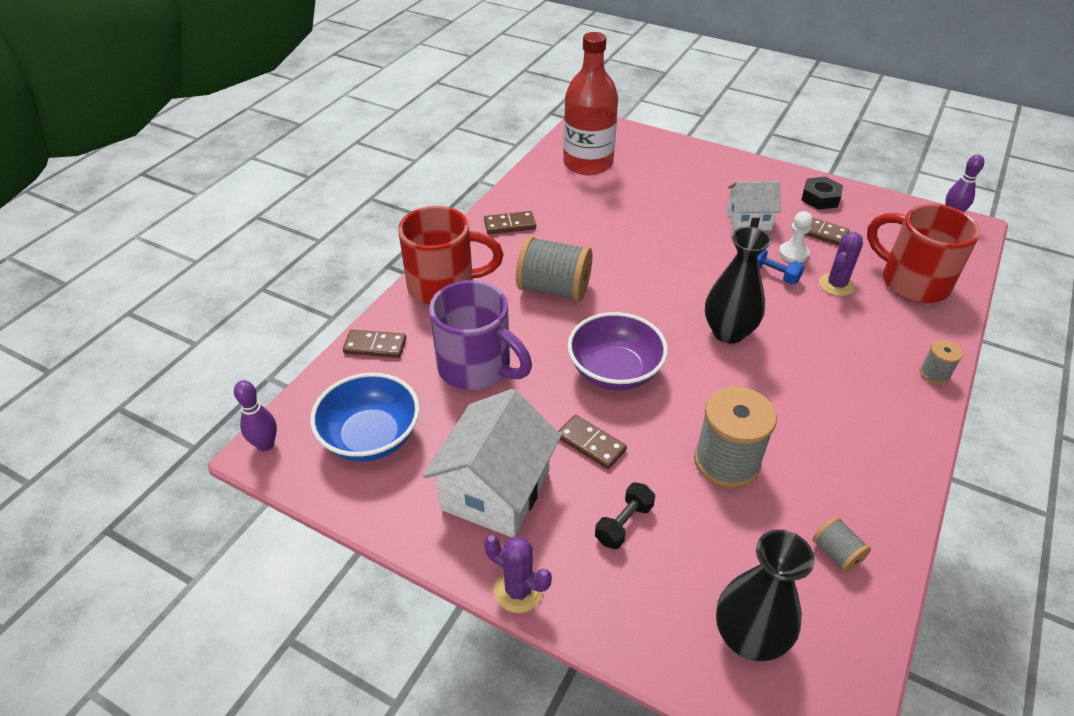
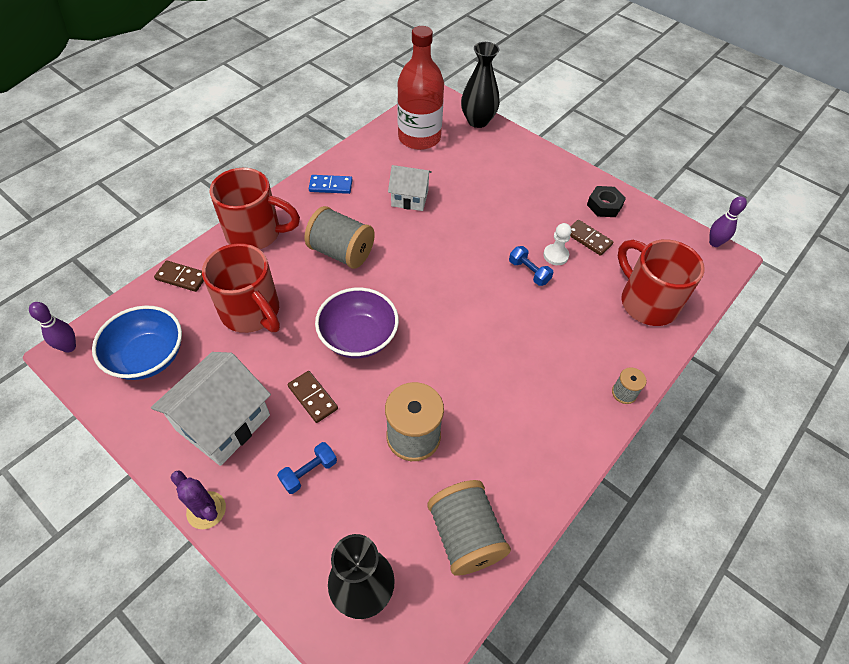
camera: 10 degrees right, 10 degrees up
purple mug [429,280,532,390] -> red mug [202,243,280,333]
brown domino [484,211,536,234] -> blue domino [309,175,352,194]
black dumbbell [595,482,655,549] -> blue dumbbell [277,442,337,494]
black vase [705,227,772,344] -> black vase moved to [461,42,500,128]
white house [727,181,781,231] -> white house moved to [388,165,432,211]
grey spool [813,517,871,573] -> grey spool [427,480,511,576], size x2.03
purple cactus [819,232,863,296] -> none

